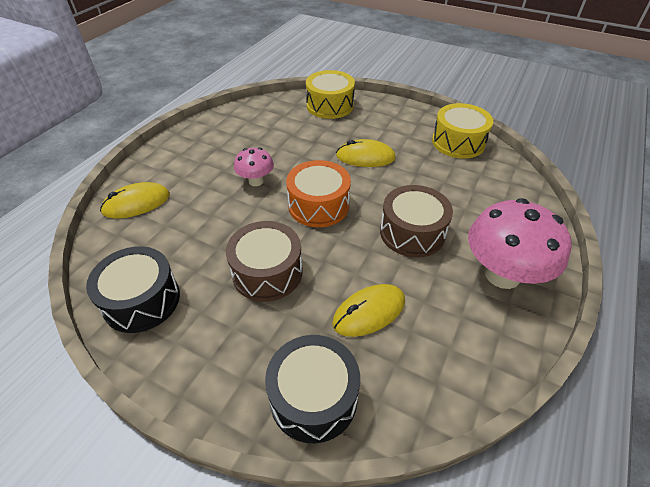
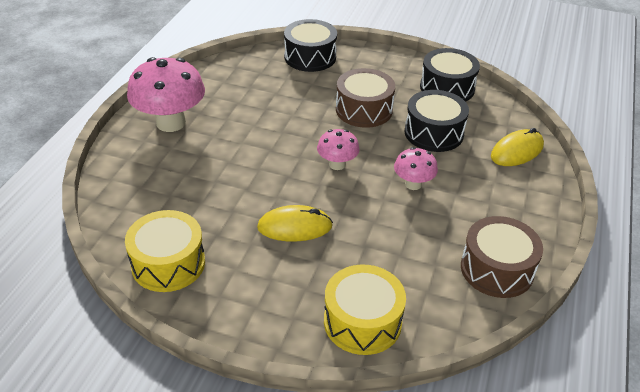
camera: 170 degrees right, 5 degrees down
orange drum [286,160,351,227] -> pink mushroom [317,129,359,170]
yellow mouse [332,284,405,337] -> none
brown drum [380,185,453,258] -> brown drum moved to [461,216,543,298]
none -> black drum [405,90,469,152]

